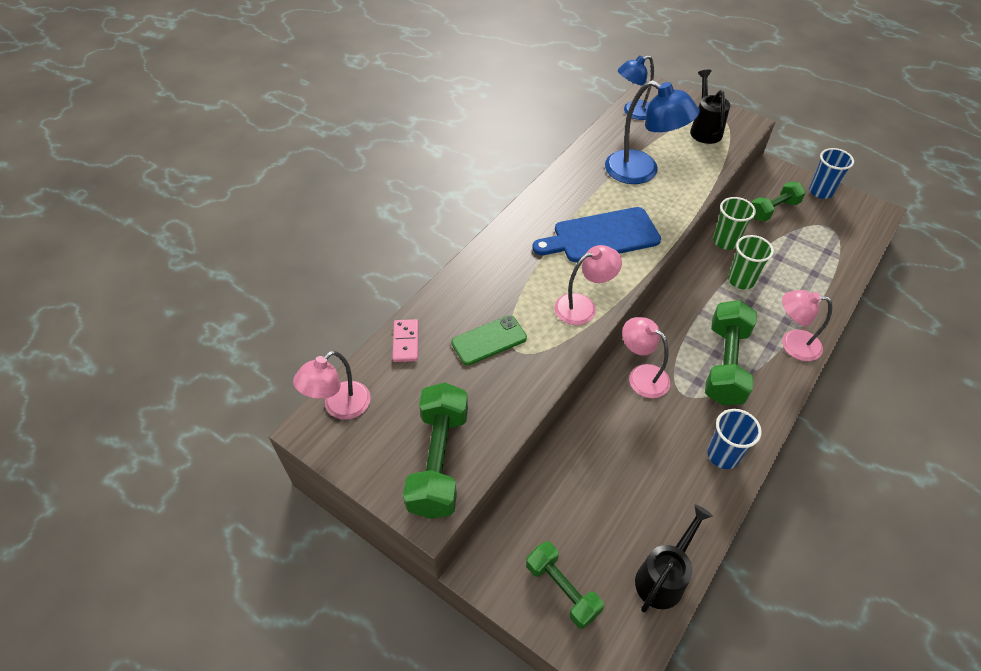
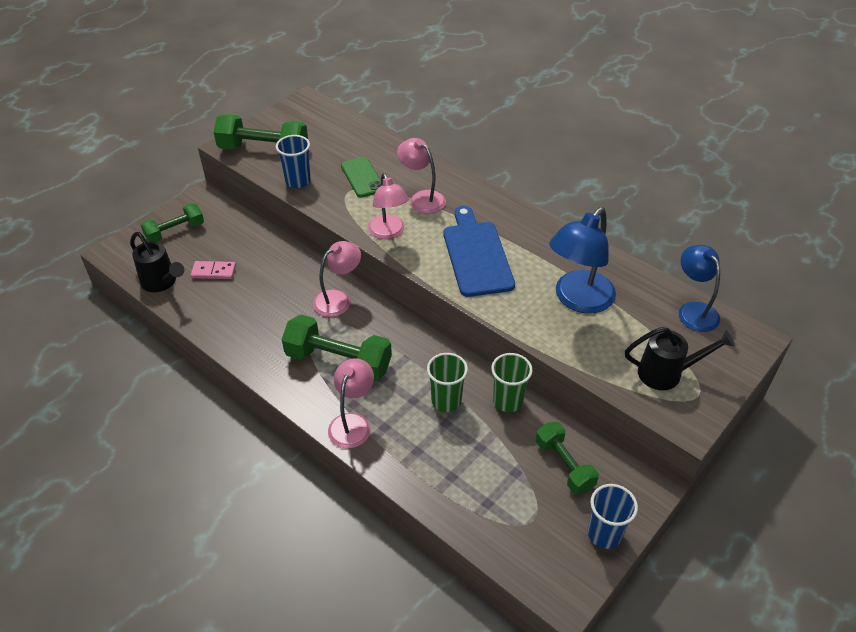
camera: 95 degrees right, 5 degrees down
pink lamp [293,350,371,420] -> pink lamp moved to [397,138,446,214]
pink domino [393,319,418,362] -> pink domino moved to [191,261,236,279]
blue cup [707,409,762,469] -> blue cup moved to [276,135,311,188]

